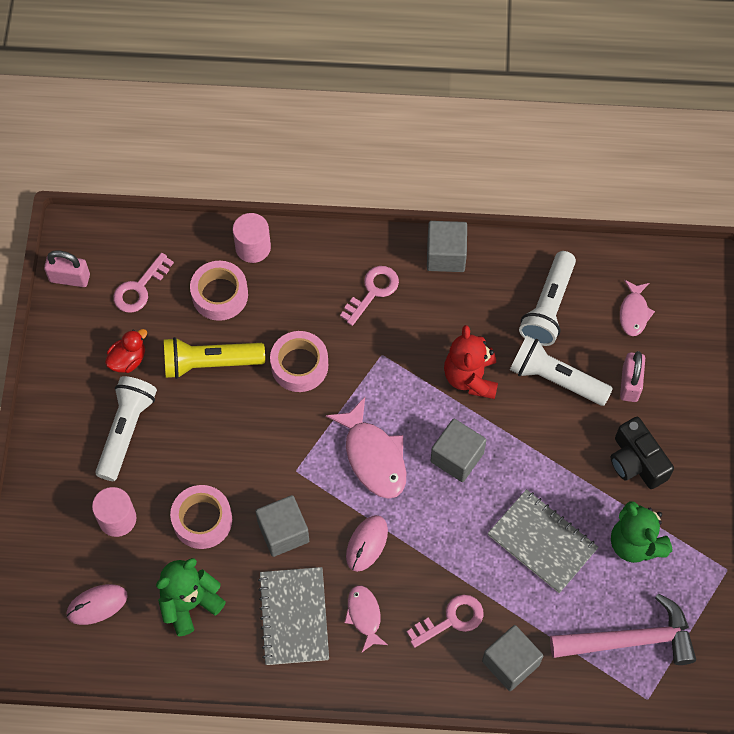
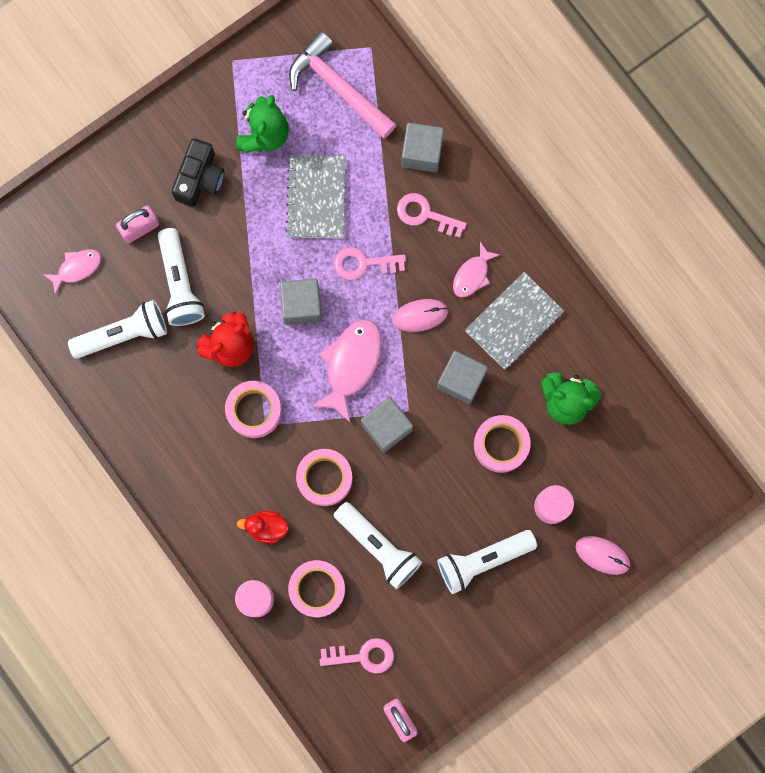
camera: 130 degrees left, 15 degrees up
pink mouse [66,584,128,625] -> pink mouse moved to [576,536,630,575]
red duck [105,329,147,373] -> red duck moved to [237,511,289,544]
yellow flashlight [164,337,265,379] -> white flashlight [334,502,422,589]
pink key [340,266,399,326] -> pink key moved to [334,247,406,280]
grey cube [427,221,467,272] -> grey cube moved to [361,397,413,453]
none -> pink tape [225,381,282,438]

